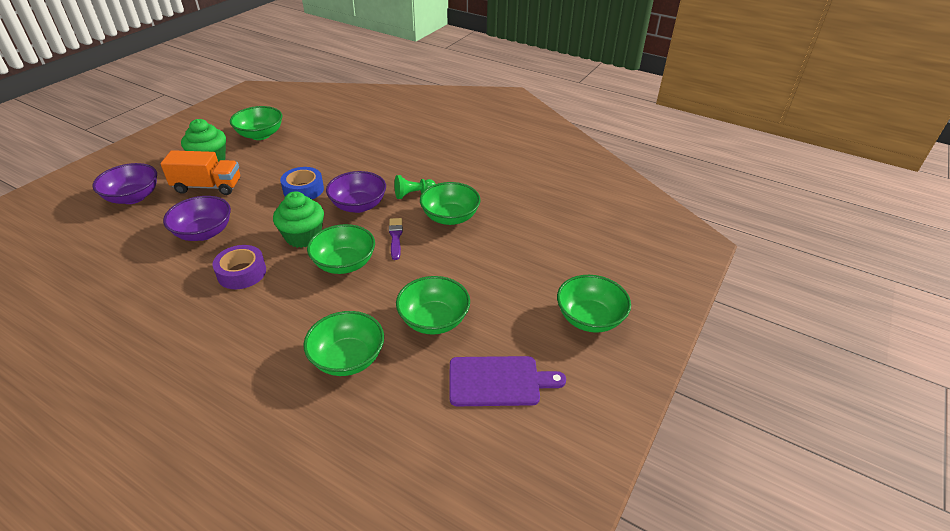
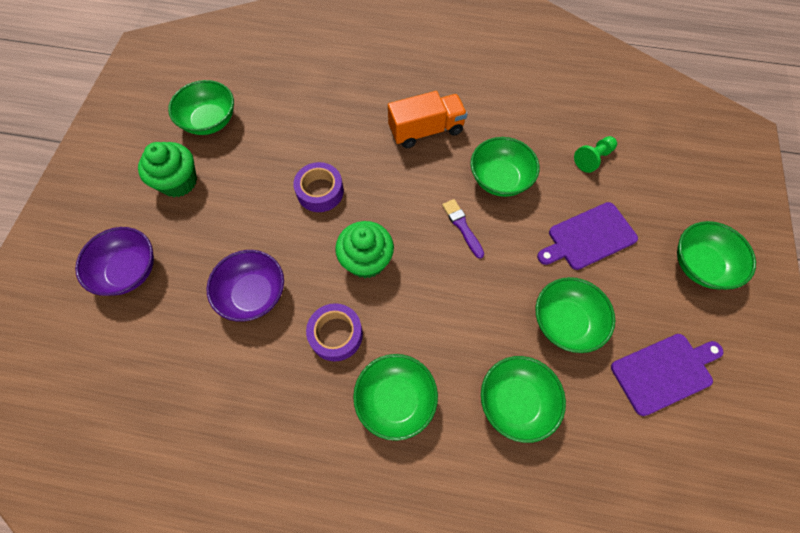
camera: 20 degrees left, 25 degrees up
orange truck [160,150,240,195] -> orange truck moved to [388,91,467,148]
blue tape [280,167,324,199] -> purple tape [293,162,344,212]
green bowl [307,224,375,274] -> green bowl moved to [353,354,438,441]
purple bowl [326,171,386,213] -> none
green pawn [394,175,436,199] -> green pawn moved to [574,136,617,173]
none -> purple cutting board [537,202,638,270]

